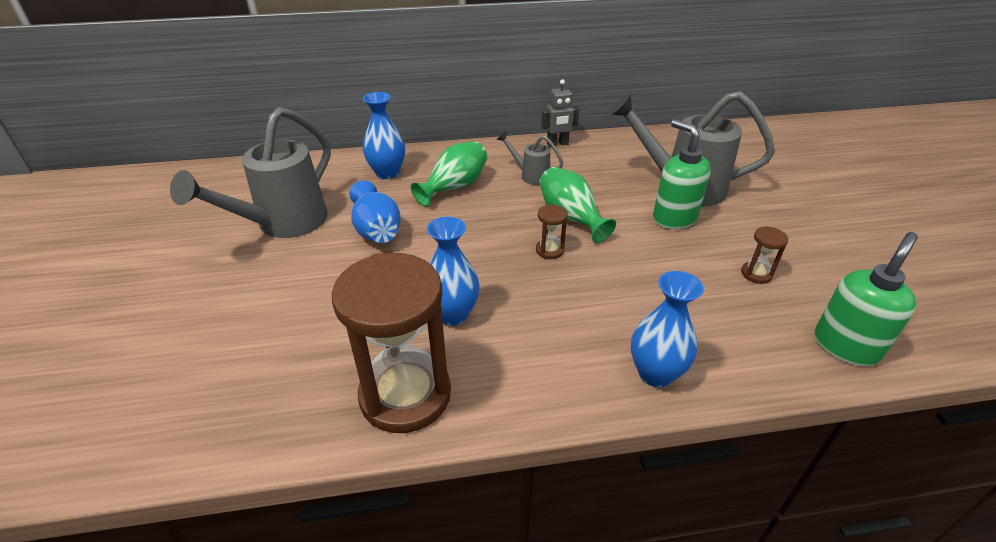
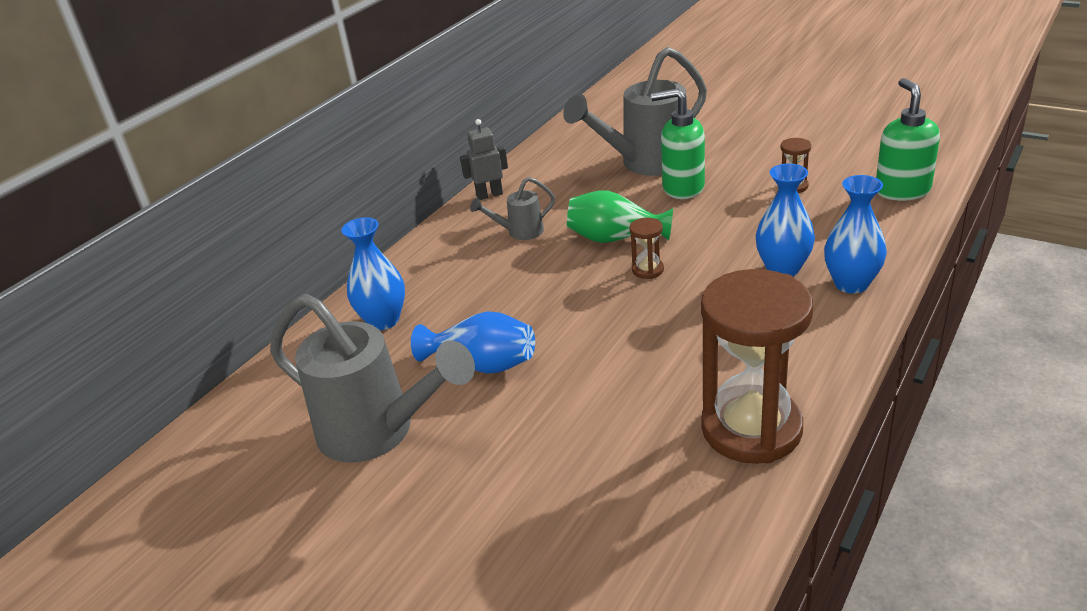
camera: 45 degrees left, 5 degrees down
grey watering can [170,107,331,238] -> grey watering can turned 45 degrees counterclockwise [270,294,475,463]
green vase [411,141,488,207] -> none
blue vase [427,217,480,326] -> blue vase moved to [756,164,815,277]
grey robot [541,79,579,147] -> grey robot turned 135 degrees counterclockwise [460,119,508,200]

